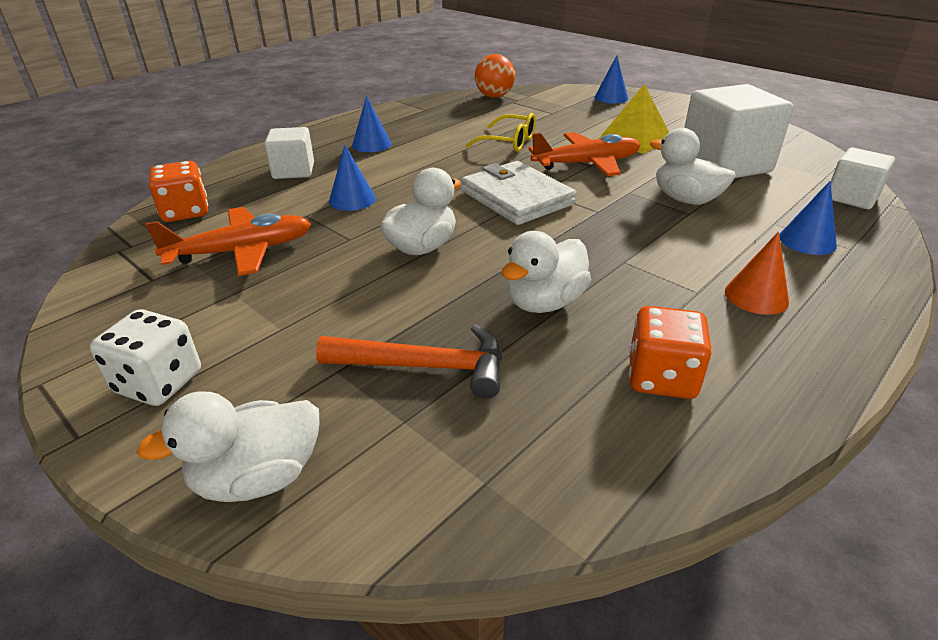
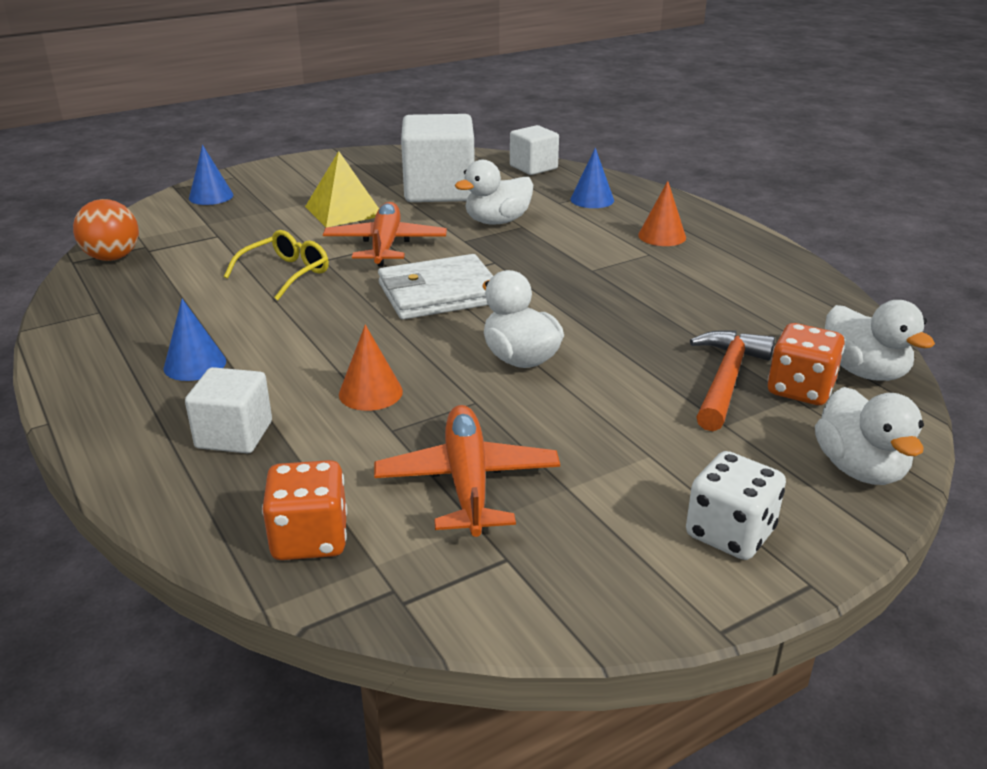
camera: 75 degrees left, 5 degrees down
blue cone [329,145,376,211] -> orange cone [339,325,403,411]
white duck [501,231,591,313] -> white duck moved to [825,300,935,381]
orange dice [629,306,712,399] -> orange dice moved to [768,323,845,405]

